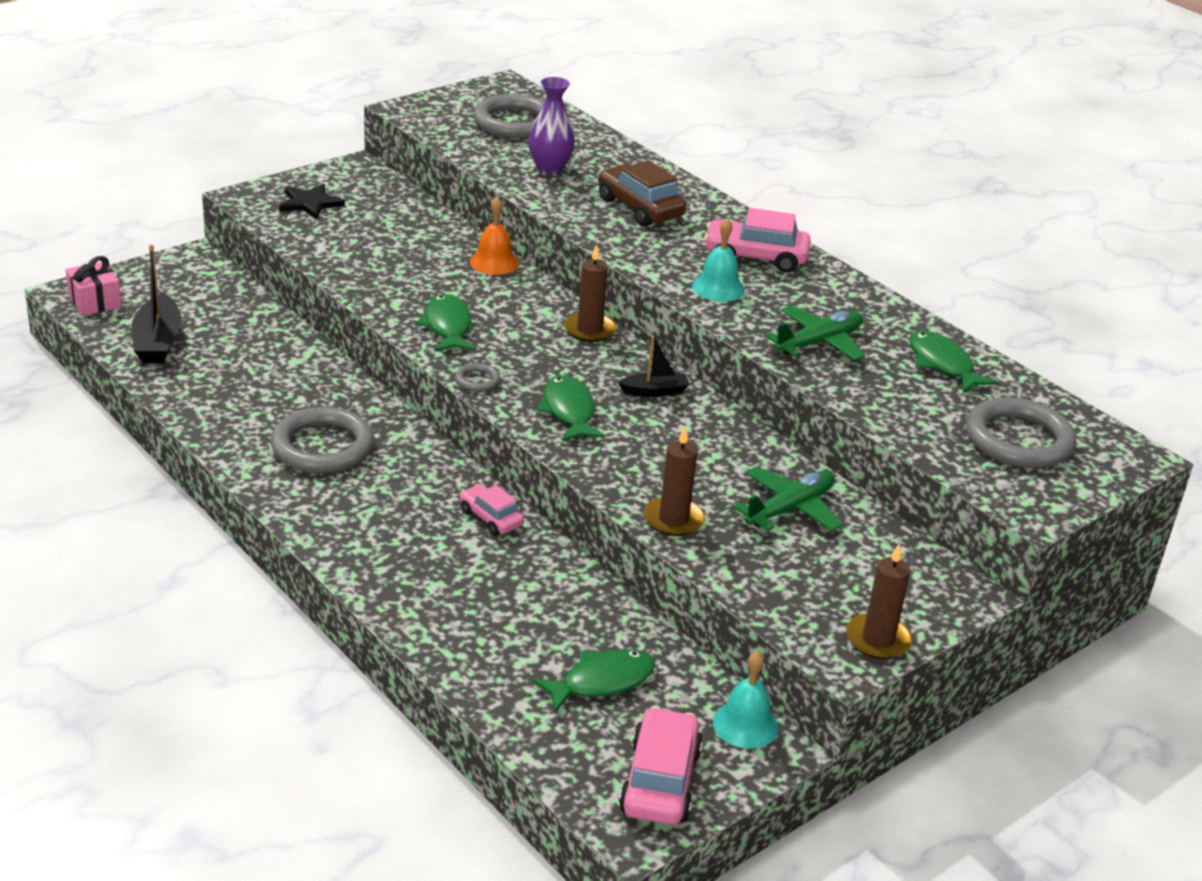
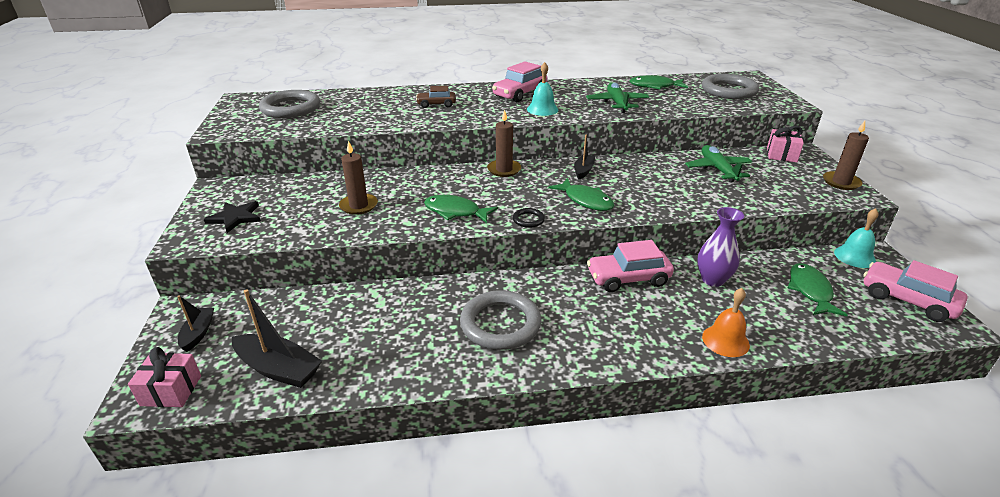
camera: 55 degrees left, 0 degrees up
grey ring [455,363,500,392] -> black ring [513,208,545,228]
pink car [460,484,524,536] -> pink car [587,240,674,292], size x1.63
orange bell [470,197,519,275] -> orange bell moved to [702,288,750,357]
purple vase [528,77,575,175] -> purple vase moved to [697,207,744,287]
green fish [537,375,605,441] -> green fish turned 150 degrees counterclockwise [548,178,614,211]
brown car [598,161,686,226] -> brown car [416,86,456,108], size x0.61
brown candle [644,427,705,536] -> brown candle moved to [339,141,378,215]
none -> black boat [177,295,214,352]
none -> pink gift [767,126,804,162]

